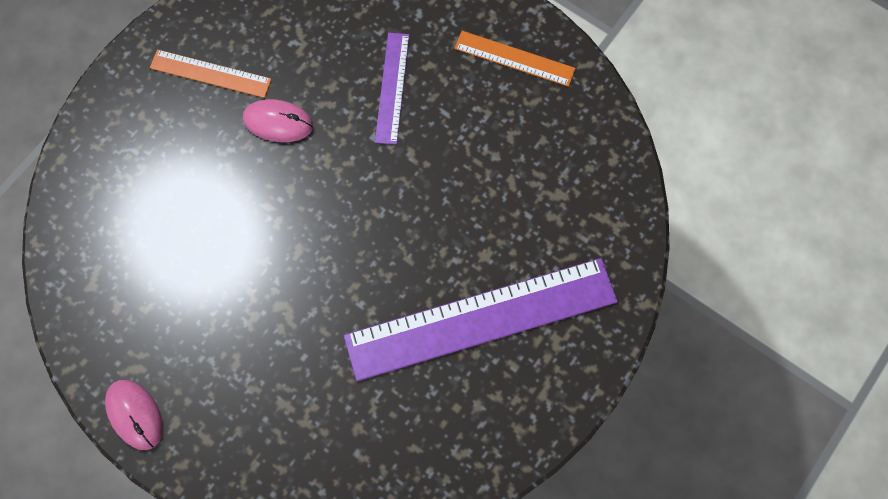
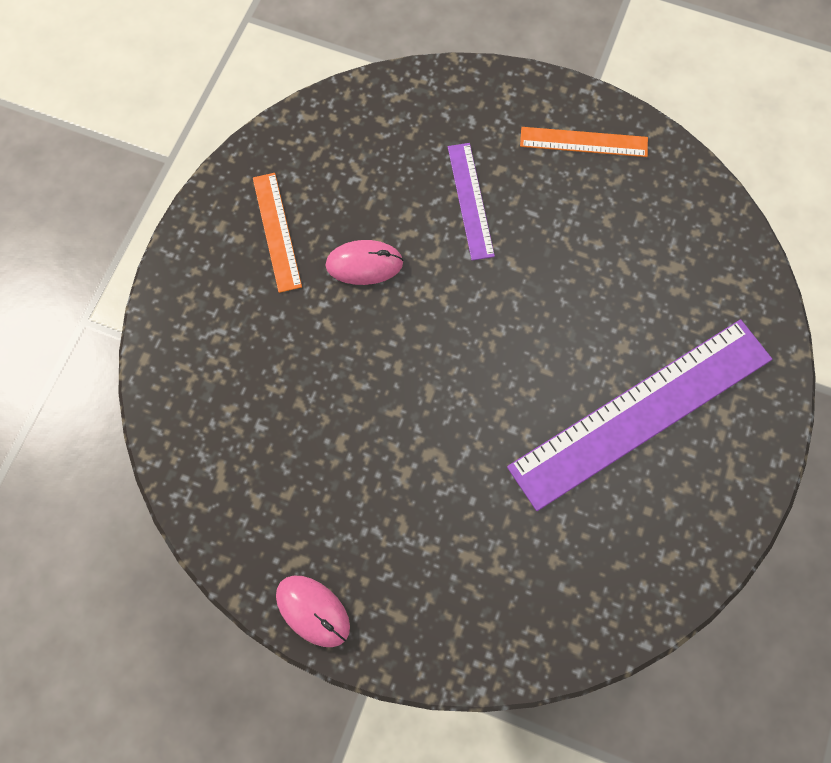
camera: 15 degrees left, 0 degrees up
orange ruler [150,49,272,98] -> orange ruler turned 75 degrees clockwise [253,173,302,293]

